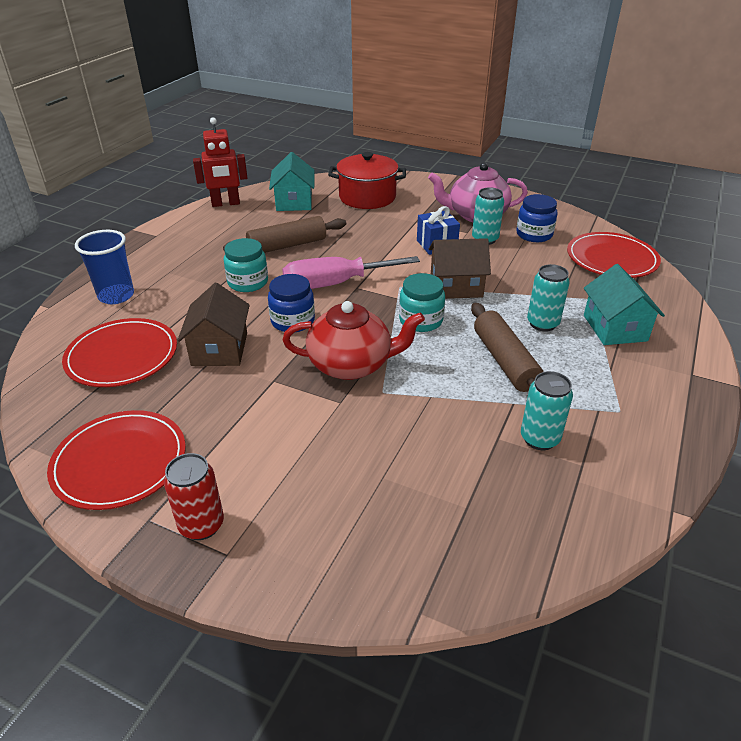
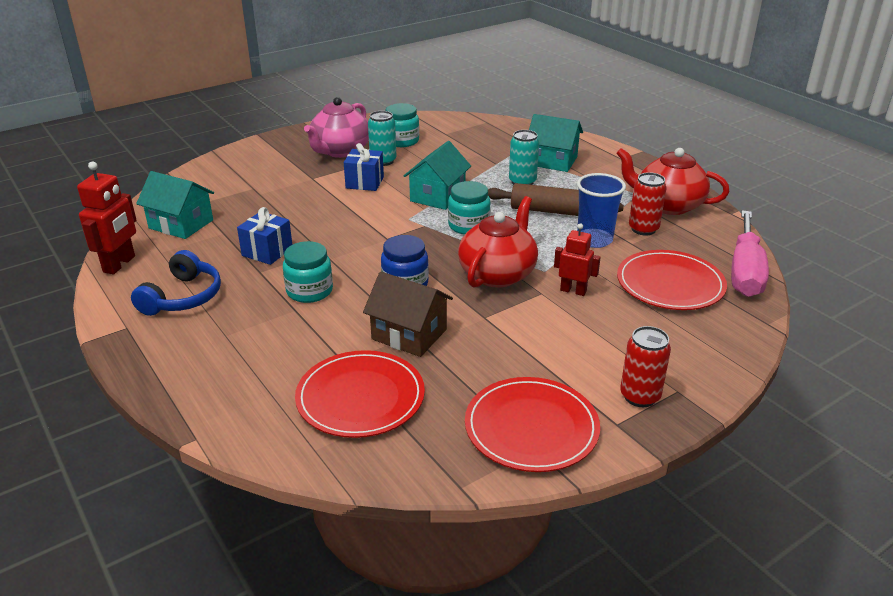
camera: 60 degrees left, 5 degrees down
blue cup [75,230,134,304] -> blue cup moved to [577,173,626,248]
brown rolling pin [223,216,346,253] -> blue gift [237,207,292,265]
pink screwdriver [282,256,420,289] -> pink screwdriver moved to [731,210,769,297]
red pot [328,152,406,209] -> none
brown house [429,238,491,299] -> turquoise house [404,141,471,210]
blue jar [516,194,557,242] -> turquoise jar [386,103,419,147]
turquoise can [521,371,573,450] -> red can [629,172,667,236]
red plate [567,232,661,278] -> red plate moved to [617,250,727,310]
none -> blue headphones [131,250,221,316]
none -> red robot [554,223,601,296]
none -> red teapot [616,148,729,215]

